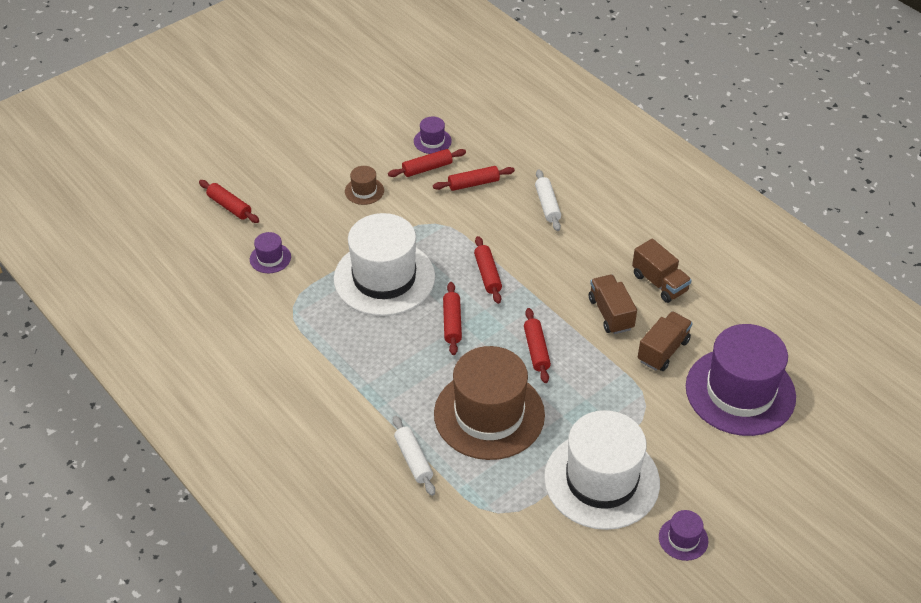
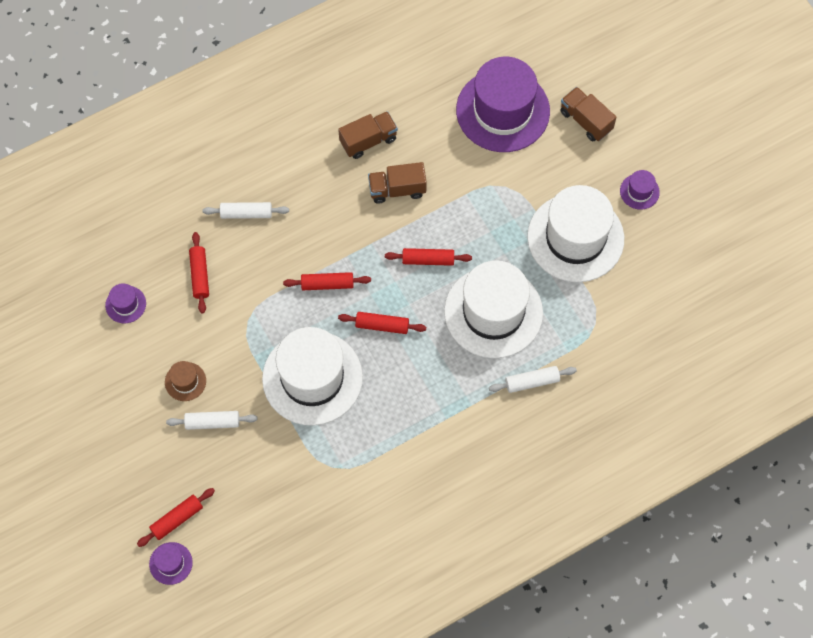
camera: 80 degrees left, 20 degrees up
purple hat [250,232,291,273] -> purple hat moved to [149,542,193,585]
red rolling pin [388,149,466,177] -> none
brown hat [434,346,545,460] -> white hat [444,260,543,358]
brown truck [638,311,693,371] -> brown truck moved to [560,87,617,142]
none -> white rolling pin [166,411,258,430]

